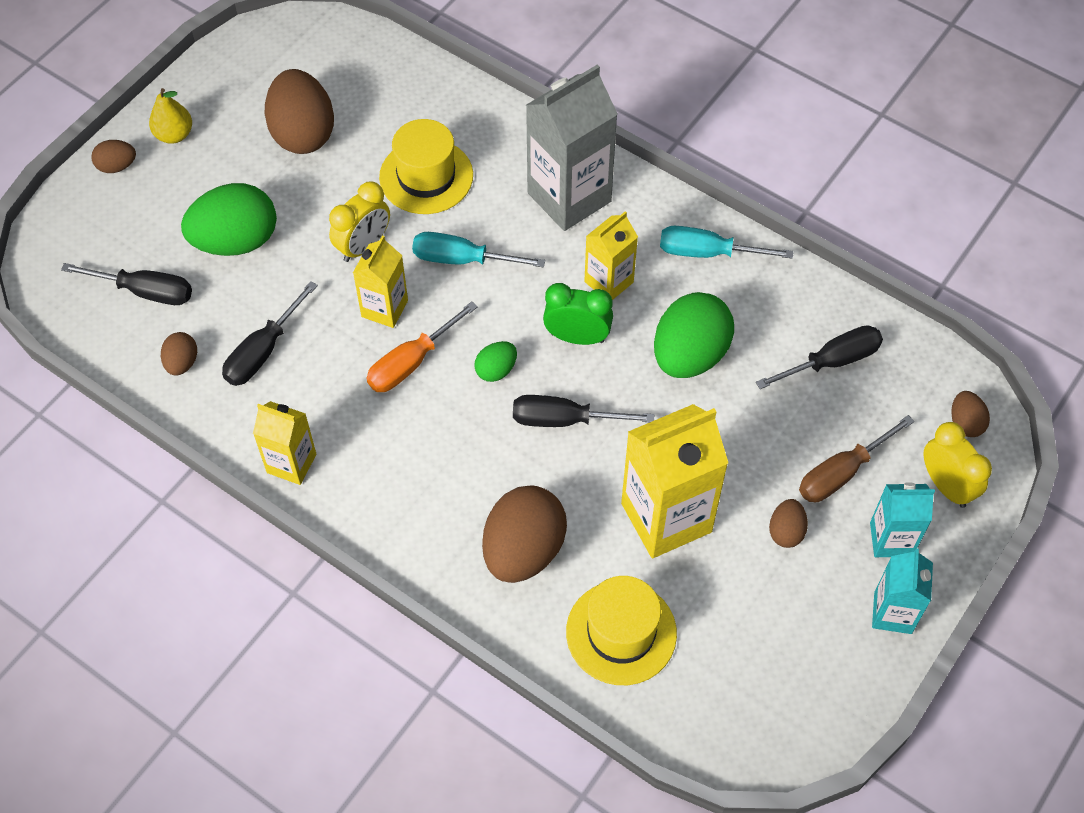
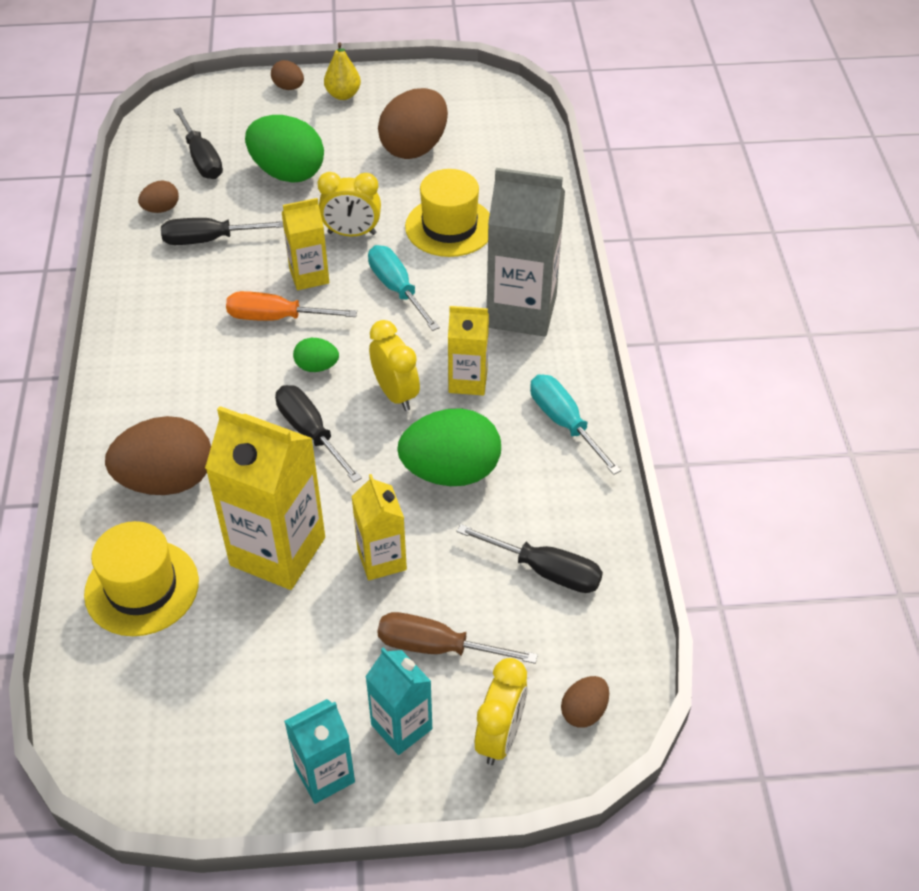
camera: 50 degrees right, 10 degrees down
yellow carton [253,401,316,485] -> yellow carton moved to [351,474,407,580]
green clock [543,283,613,345] -> yellow clock [369,320,420,411]
brown egg [769,499,808,548] -> none

